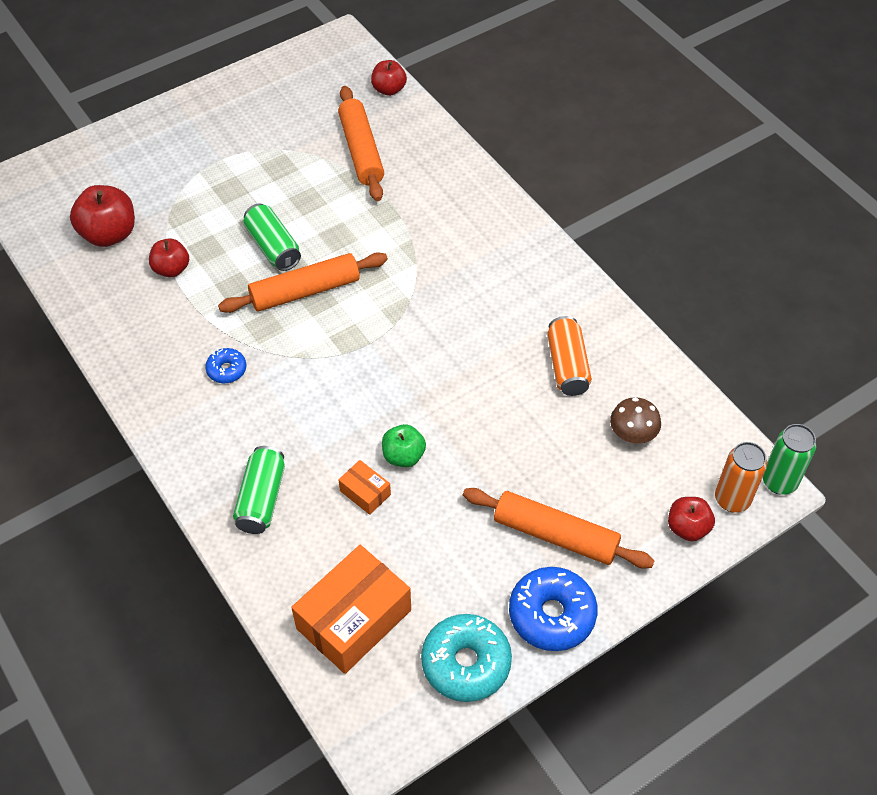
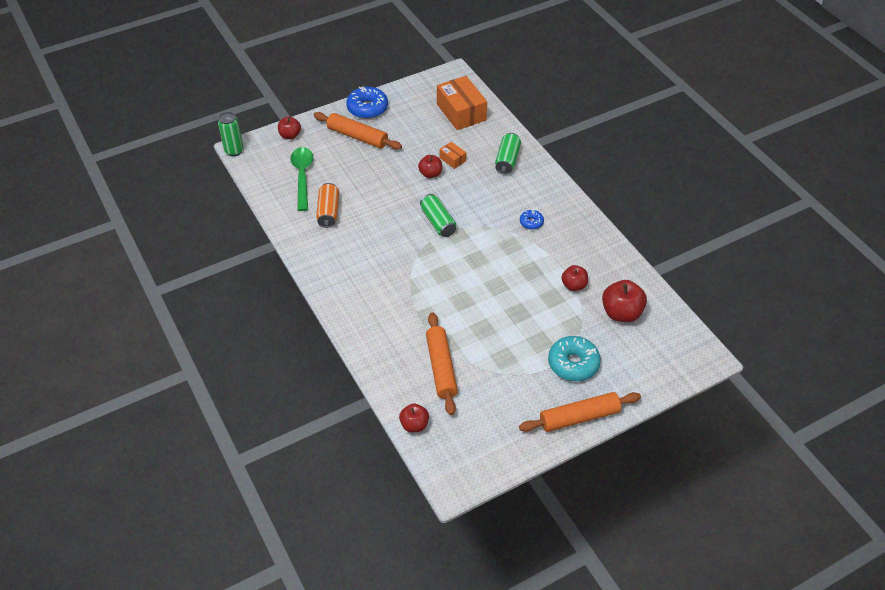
camera: 175 degrees left, 5 degrees down
orange rolling pin [218,252,388,313] -> orange rolling pin moved to [519,392,641,432]
green can [243,204,301,271] -> green can moved to [420,194,456,237]
orange box [291,545,411,674] -> orange box turned 75 degrees counterclockwise [437,76,487,130]
green apple [382,424,426,467] -> red apple [418,155,442,178]
turquoise donut [421,614,512,702] -> turquoise donut moved to [548,336,601,381]
brown mushroom [610,397,661,444] -> green spoon [290,147,313,211]
orange can [715,442,767,513] -> none

